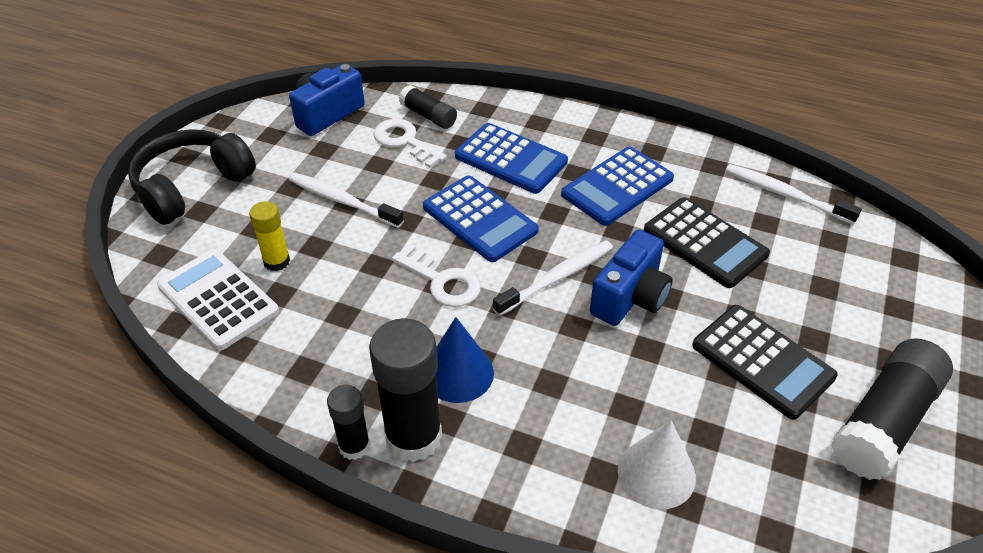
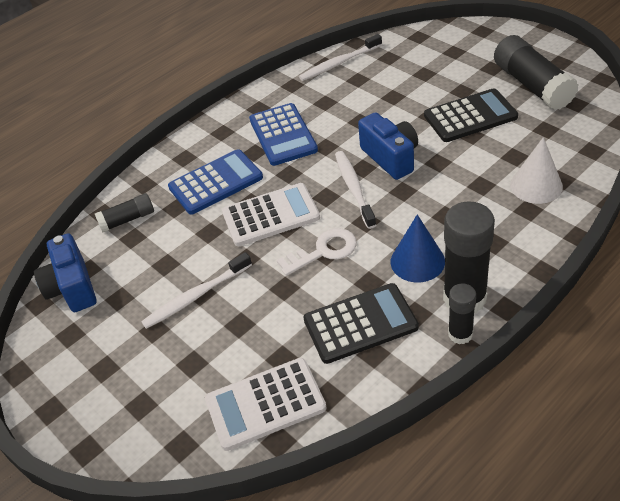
camera: 60 degrees left, 0 degrees up
black headphones [128,129,256,225] -> none
yellow glue stick [249,201,290,271] -> none
white key [374,119,447,168] -> none
blue calculator [423,175,539,262] -> white calculator [222,183,320,246]
black calculator [644,197,770,288] -> black calculator moved to [303,283,419,364]

